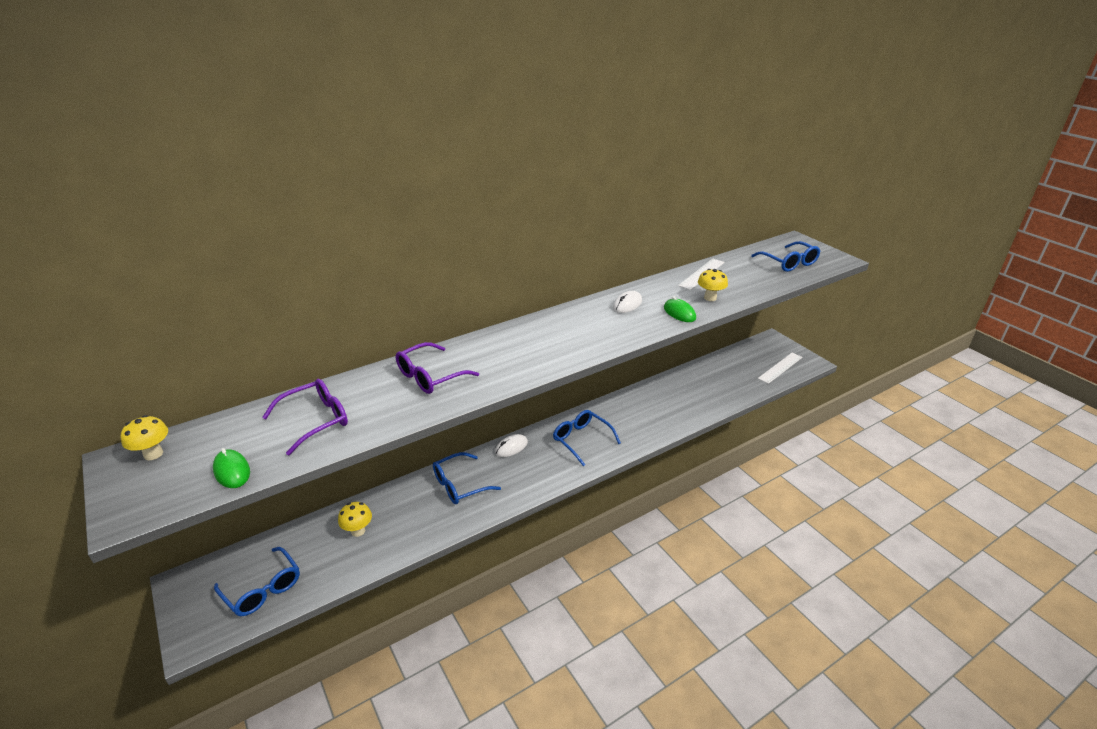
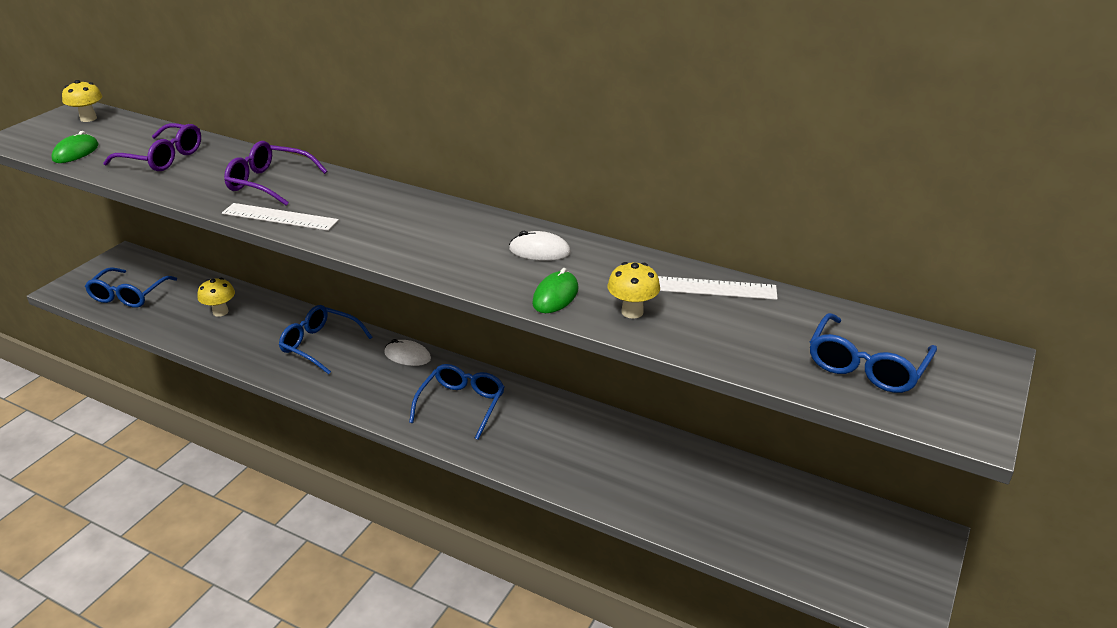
camera: 60 degrees right, 0 degrees up
white ruler [758,353,802,384] -> white ruler moved to [222,203,339,231]

